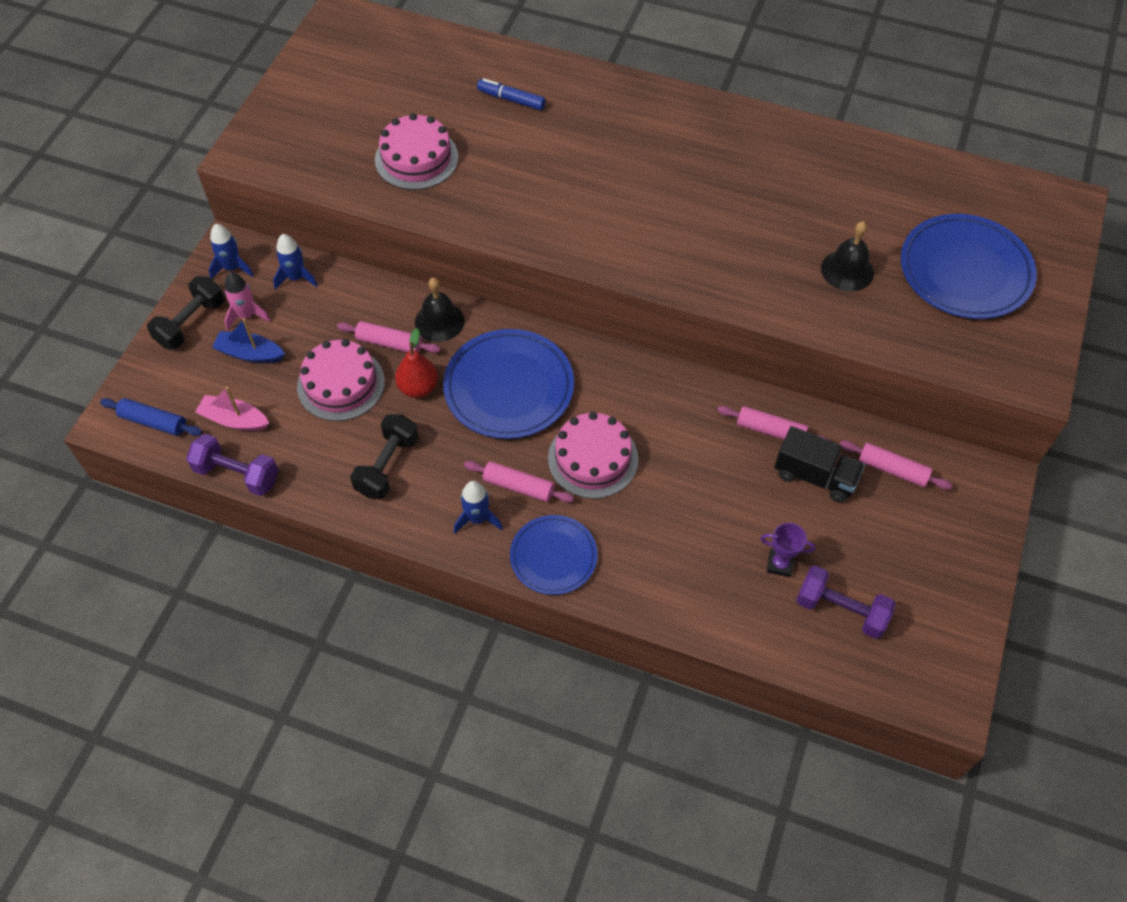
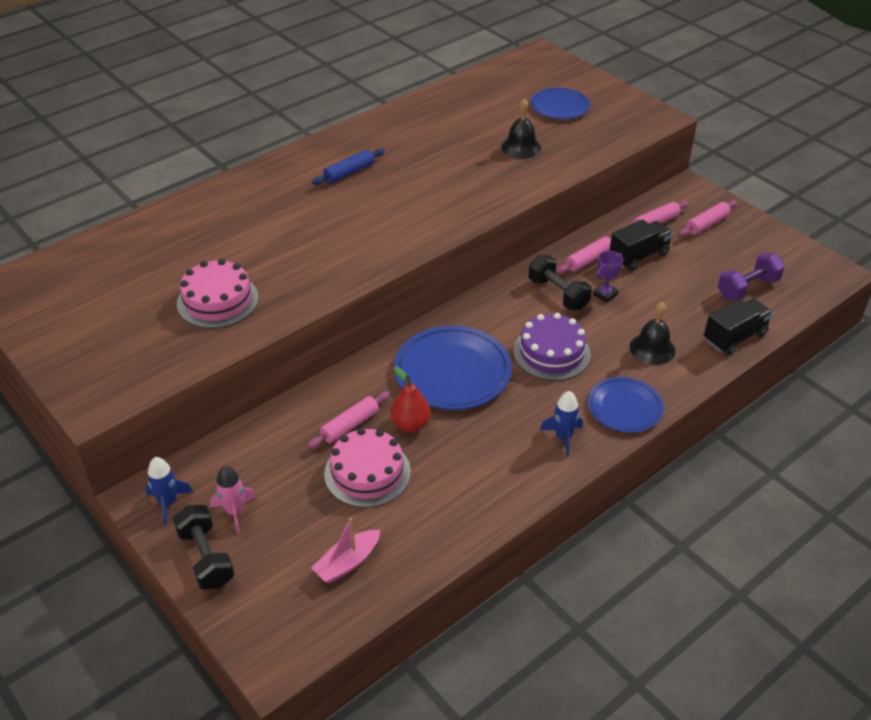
camera: 60 degrees left, 15 degrees down
blue rolling pin [100,398,202,436] -> blue rolling pin moved to [312,148,385,185]
purple dumbbell [186,434,279,496] -> none
blue boat [212,318,285,363] -> none
blue rocket [273,234,318,289] -> none
black dumbbell [350,414,419,499] -> black dumbbell moved to [528,255,592,310]
black bell [415,278,465,342] -> black bell moved to [630,302,675,365]
pink rolling pin [464,461,574,503] -> pink rolling pin moved to [679,200,737,237]
blue marker [477,78,546,110] -> none
pink cake [548,412,638,499] -> purple cake [513,313,591,381]
purple trophy [760,523,816,577] -> purple trophy moved to [593,251,623,303]
blue plate [901,214,1037,319] -> blue plate [531,88,590,119], size x0.62
none -> black truck [704,298,773,355]

